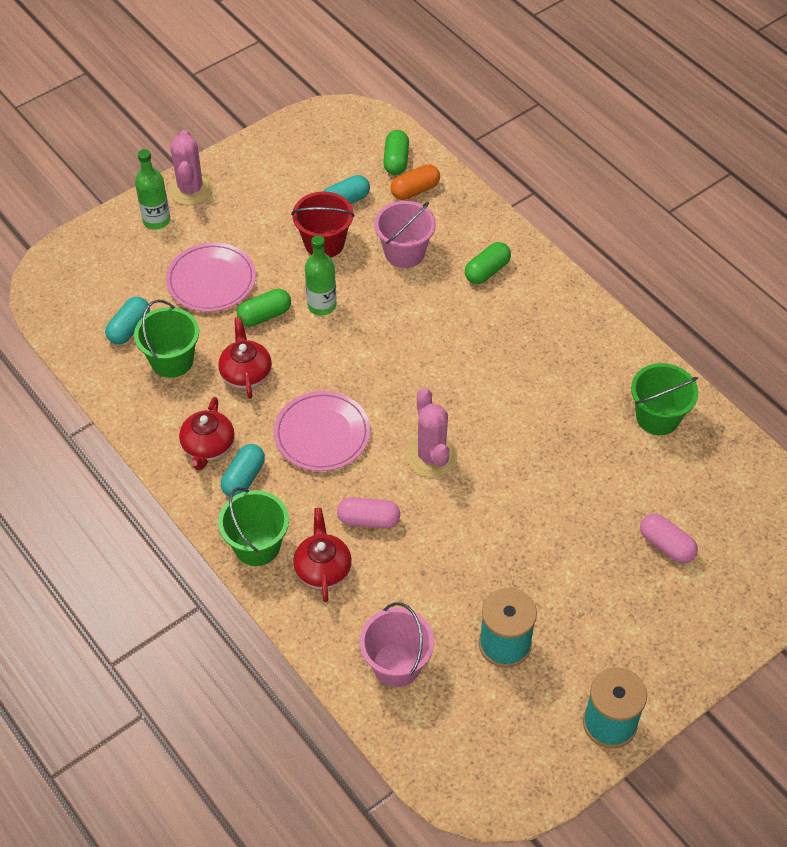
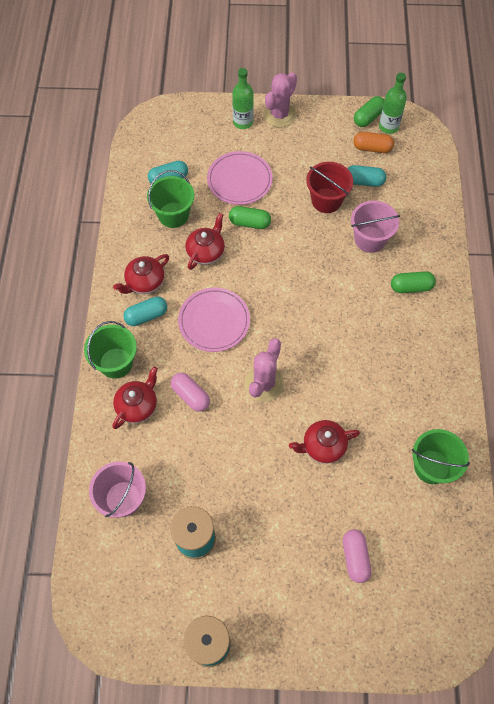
camera: 40 degrees right, 10 degrees up
green bottle [305,235,337,315] -> green bottle moved to [379,73,407,134]
green capsule [383,130,409,175] -> green capsule moved to [354,96,385,127]
orange capsule [390,164,440,200] -> orange capsule moved to [353,132,394,153]
none -> red teapot [289,420,360,464]

